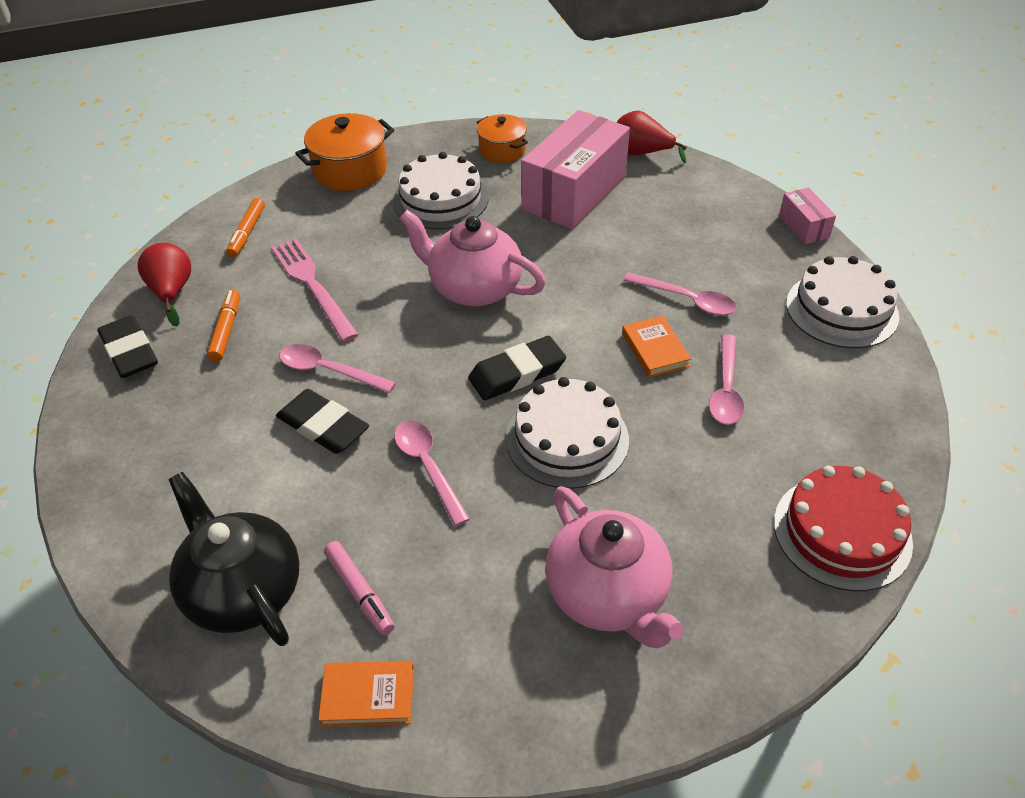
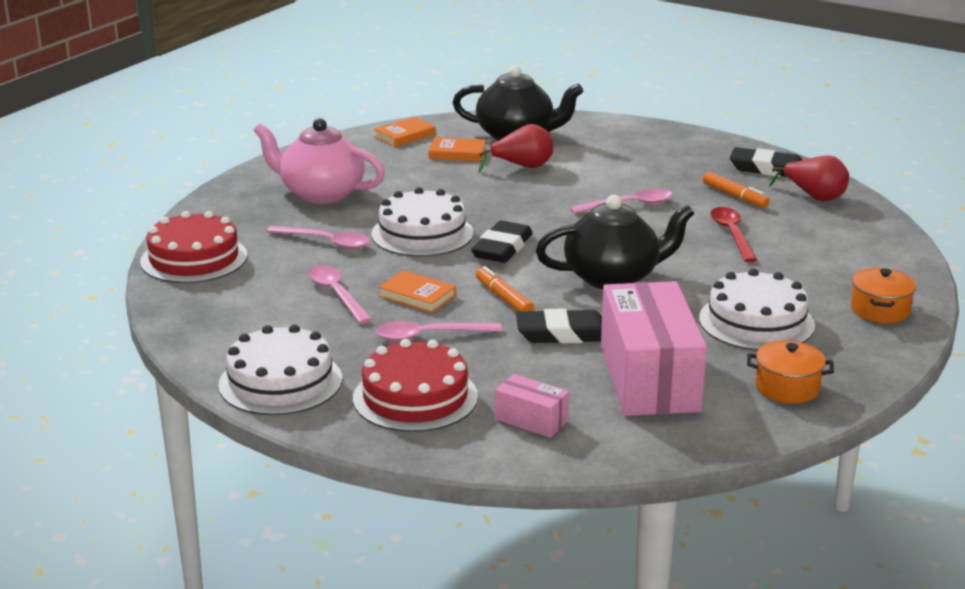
camera: 140 degrees right, 20 degrees down
orange marker [226,198,265,257] -> orange marker moved to [476,266,534,312]
pink fork [271,239,358,342] -> red spoon [710,207,757,262]
black eraser [276,389,369,454] -> black eraser moved to [516,308,602,344]
orange pot [295,113,394,191] -> orange pot [851,268,916,323], size x0.64
pink marker [324,541,395,636] -> orange book [429,137,486,162]
pink spoon [394,420,470,526] -> pink spoon moved to [266,226,370,249]
pink teapot [400,210,546,307] -> black teapot [535,195,695,289]
red pear [617,110,687,163] -> red pear moved to [479,124,553,172]
pink box [779,188,836,244] -> pink box moved to [495,374,569,438]
none -> red cake [353,339,478,432]

